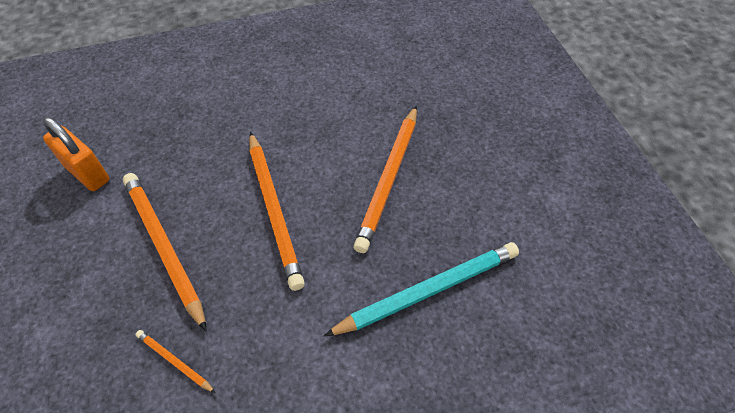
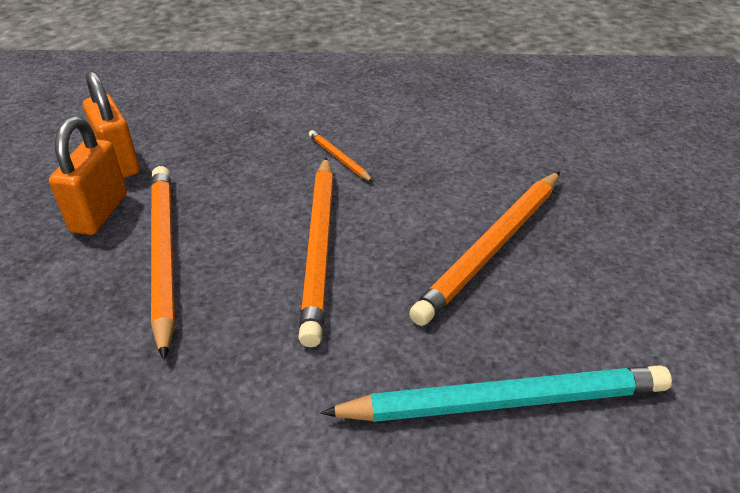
camera: 20 degrees right, 15 degrees down
orange pencil [135,330,216,393] -> orange pencil moved to [309,130,373,182]
none -> orange padlock [49,116,127,235]

